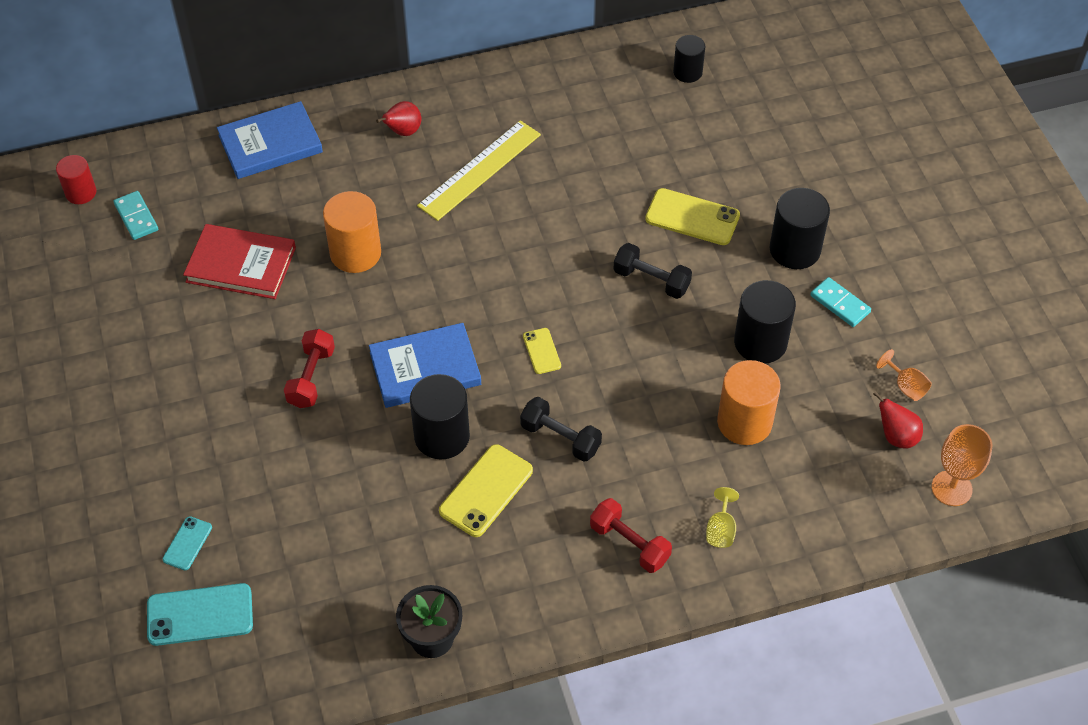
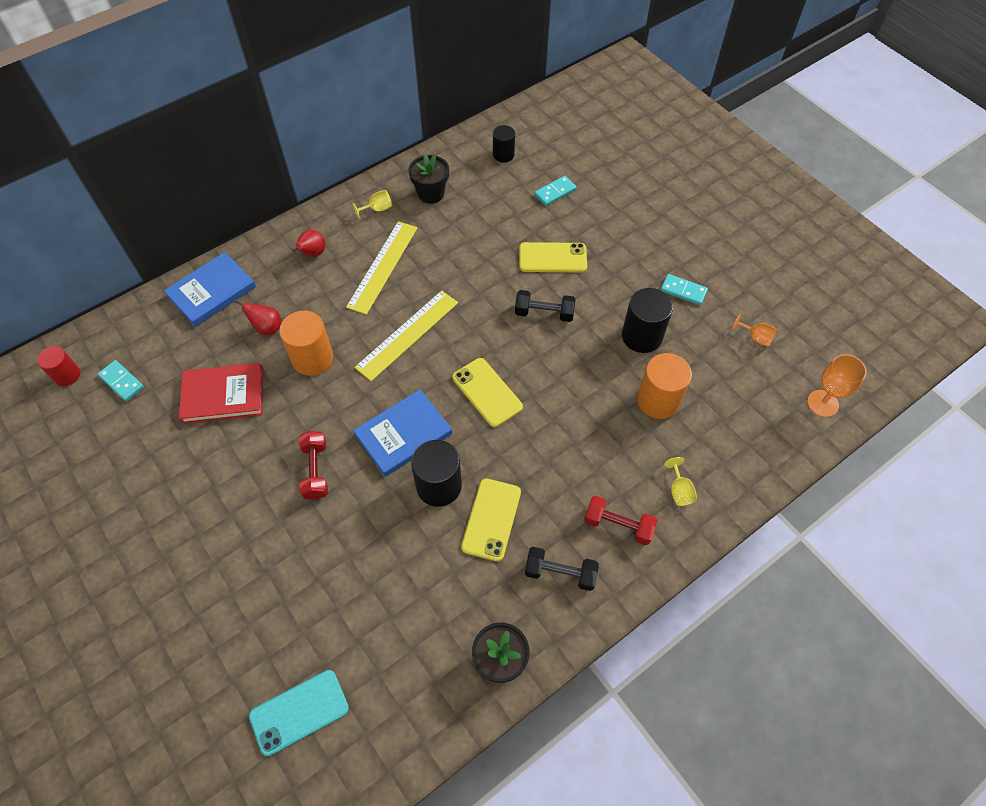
camera: 20 degrees left, 5 degrees up
turquoise phone [163,516,212,570] -> none
black dumbbell [520,397,602,462] -> black dumbbell moved to [525,547,599,591]
yellow phone [523,328,561,374] -> yellow phone [452,358,523,427], size x1.82
black cylinder [770,188,830,269] -> none
red pear [873,391,923,448] -> red pear moved to [234,299,282,335]
none -> yellow goblet [352,190,392,219]
none -> yellow ruler [355,291,458,381]
none -> black flower pot [408,154,449,204]
none -> turquoise domino [534,176,577,206]

